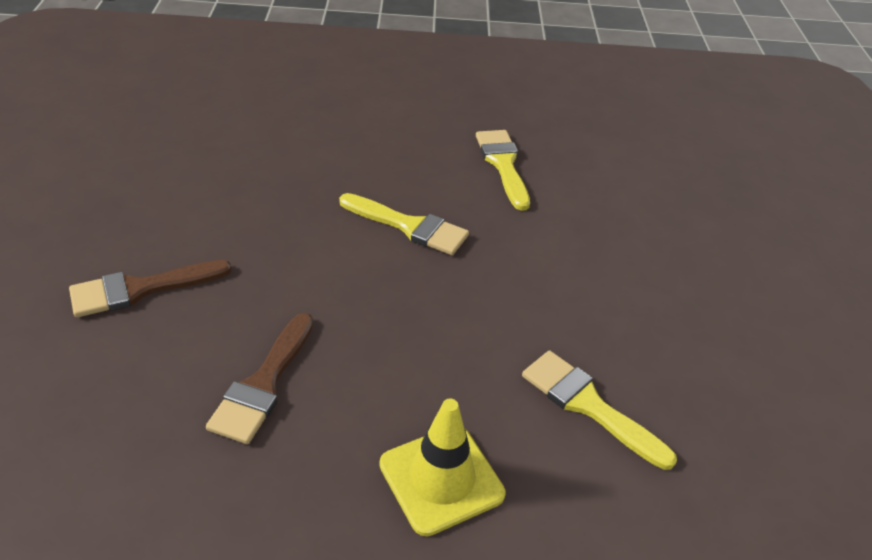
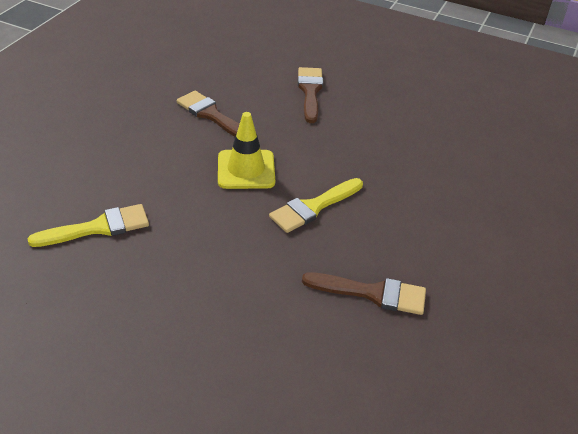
camera: 115 degrees right, 0 degrees up
yellow traffic cone [379,399,506,536] -> yellow traffic cone moved to [218,112,275,189]
yellow brush [476,130,530,211] -> brown brush [302,272,426,315]

